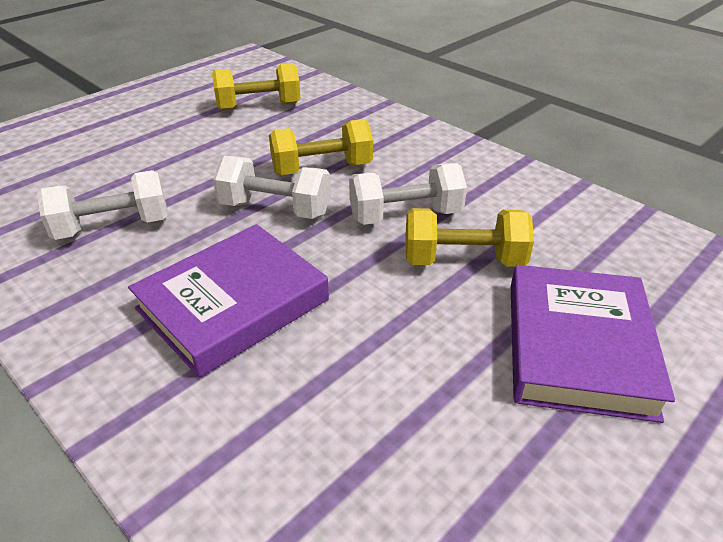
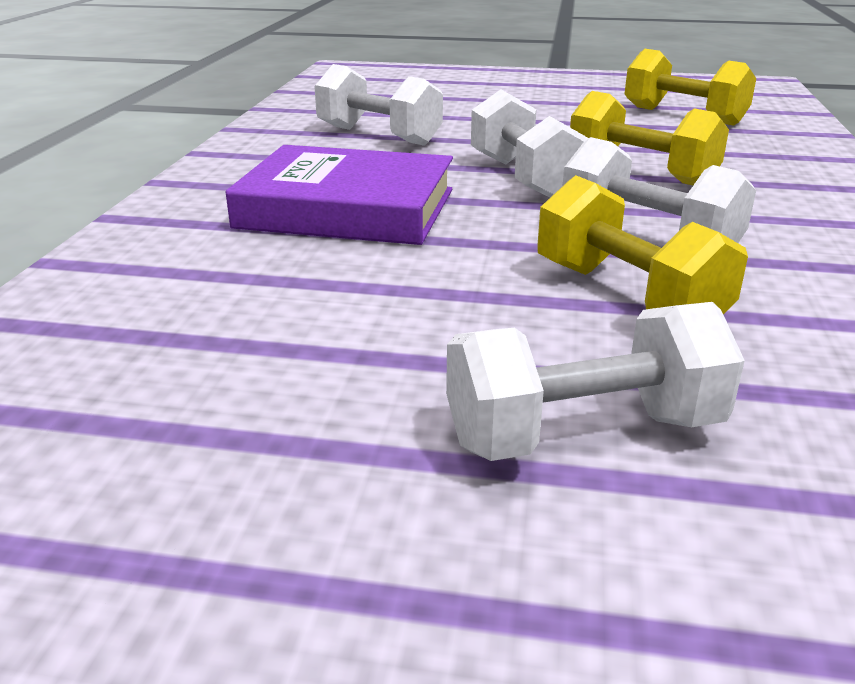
camera: 55 degrees right, 10 degrees down
purple book [511,265,675,423] -> white dumbbell [446,302,745,461]

